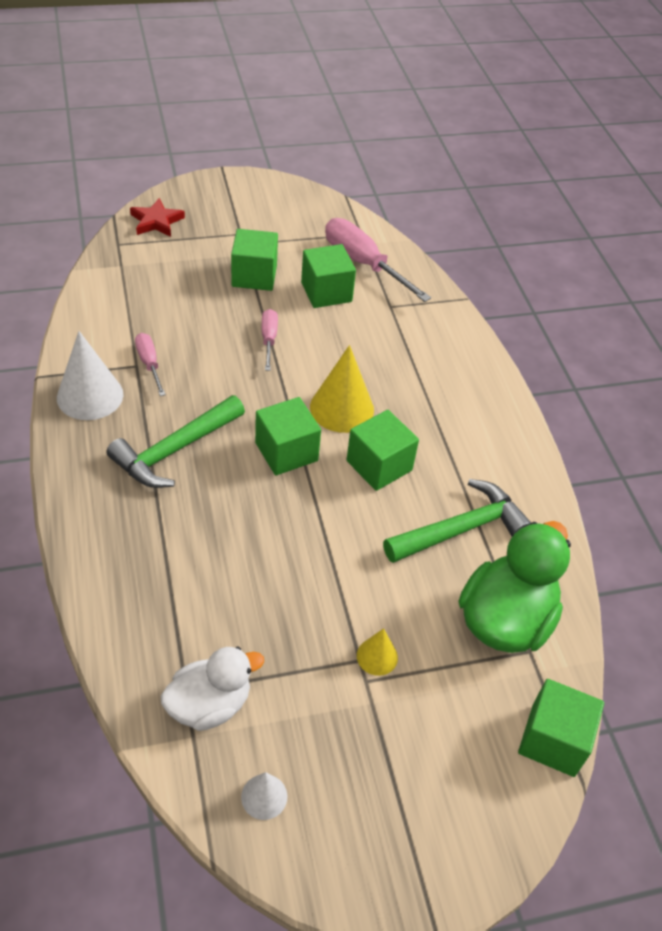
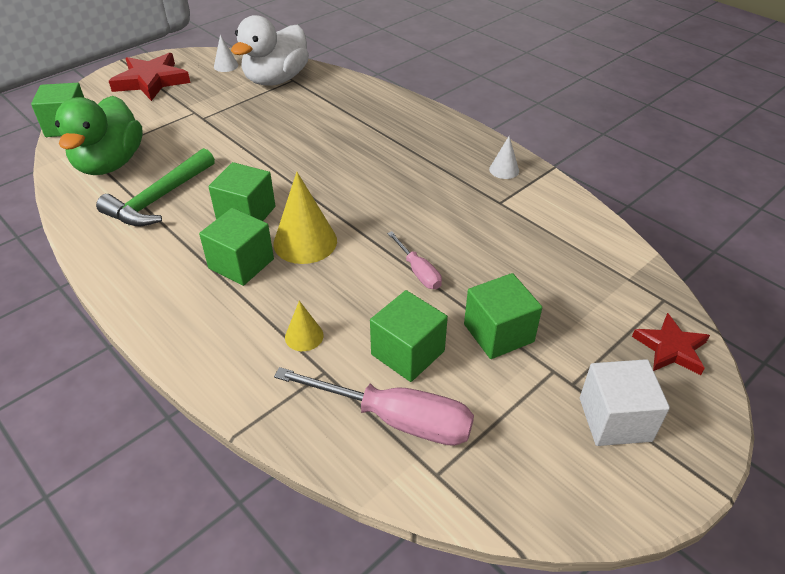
camera: 155 degrees right, 5 degrees down
white cone [57,331,123,420] -> white cone [489,136,519,179], size x0.53
green hammer [107,395,245,488] -> none
pink screwdriver [135,333,166,396] -> none
white duck [161,646,264,731] -> white duck [231,15,309,86], size x1.51
green cube [255,397,321,475] -> green cube moved to [199,208,274,286]
yellow cone [357,628,398,676] -> yellow cone moved to [285,301,324,351]
none -> red star [109,53,191,101]
none -> white cube [580,359,670,446]

